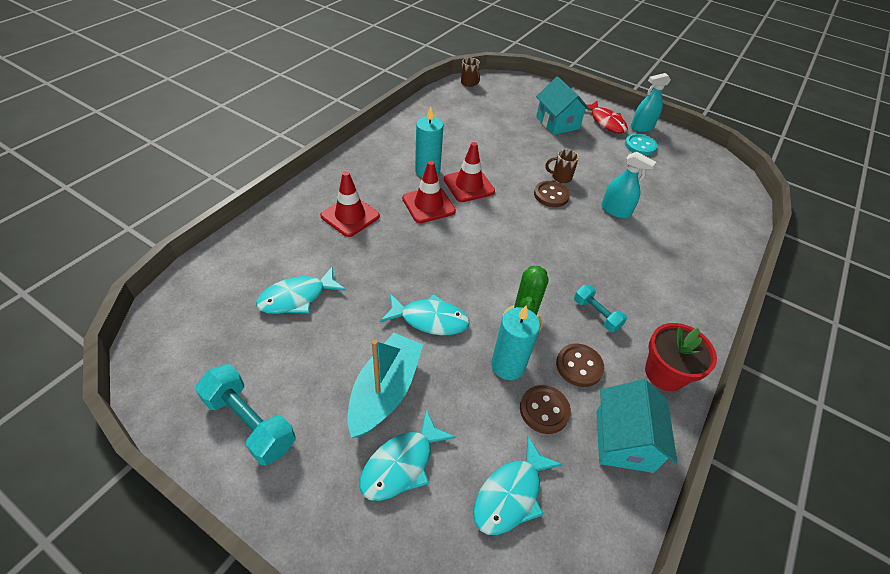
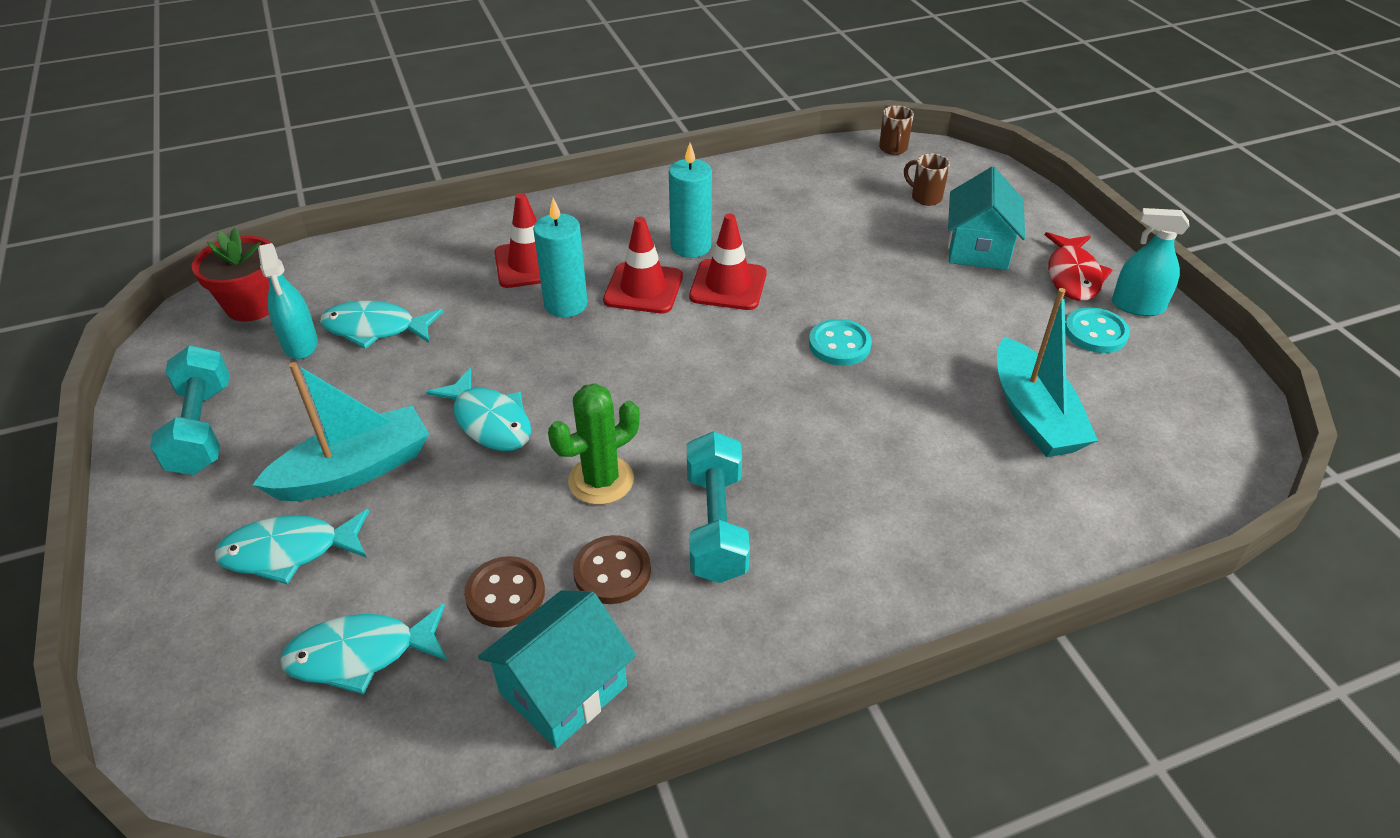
camera: 40 degrees right, 5 degrees down
turquoise candle [491,305,540,380] -> turquoise candle moved to [533,198,588,318]
brown button [534,181,570,207] -> turquoise button [809,319,872,366]
brown mug [545,149,579,183] -> brown mug moved to [904,153,950,206]
turquoise dumbbell [574,285,627,332] -> turquoise dumbbell [687,431,750,583], size x1.66
turquoise spray bottle [601,152,656,218] -> turquoise spray bottle moved to [258,243,318,359]
red flower pot [645,323,717,391] -> red flower pot moved to [192,228,271,322]
none -> turquoise boat [997,288,1098,457]

